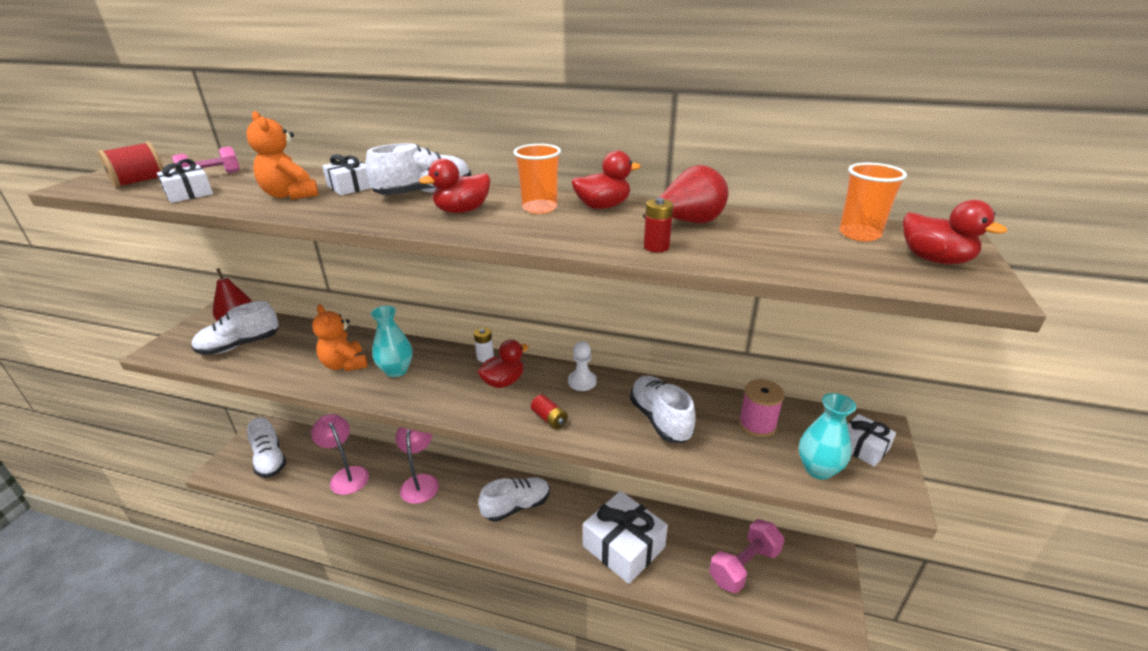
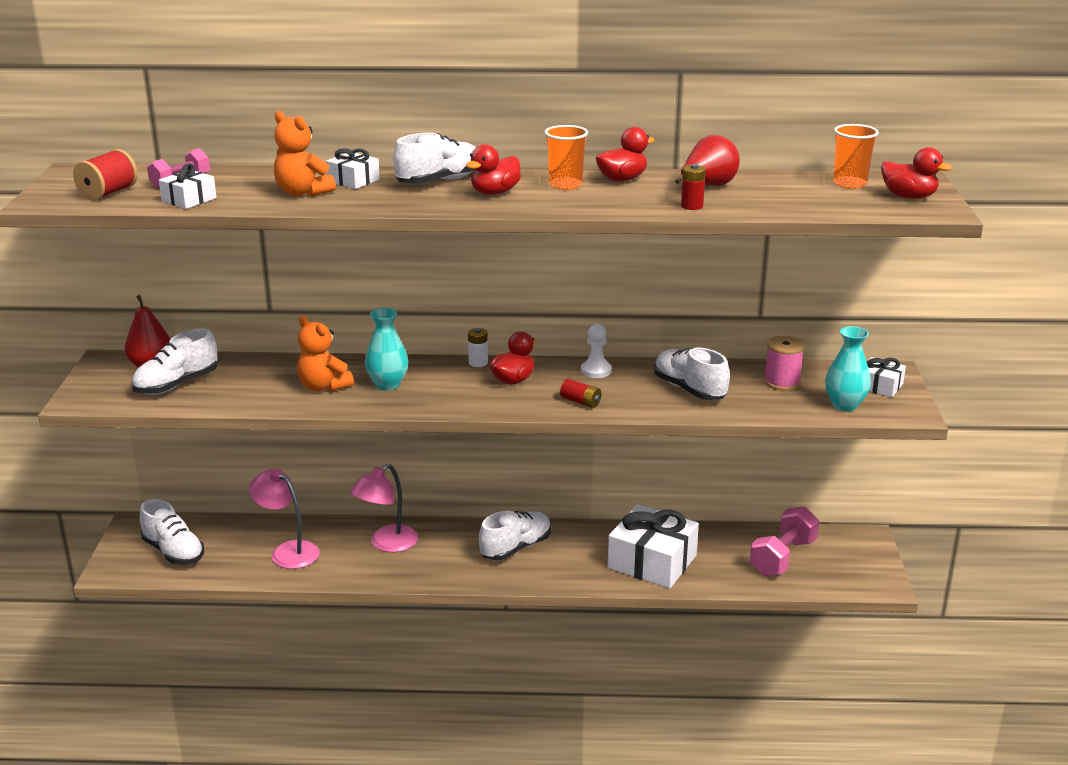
camera: 15 degrees left, 5 degrees down
pink lamp [395,427,439,504] -> pink lamp turned 120 degrees counterclockwise [350,464,418,552]

